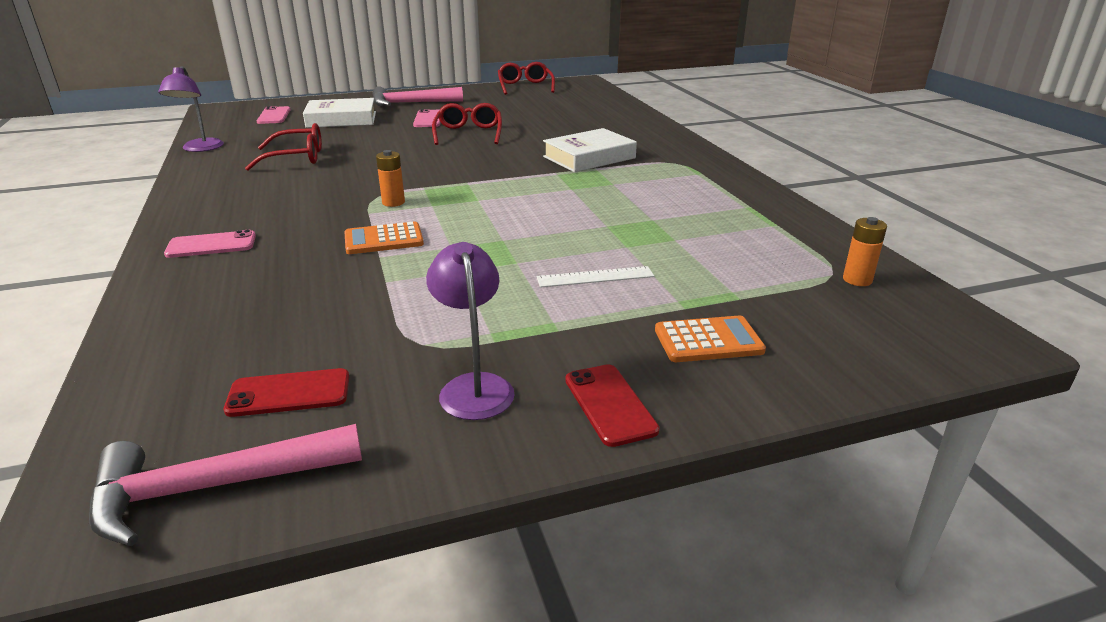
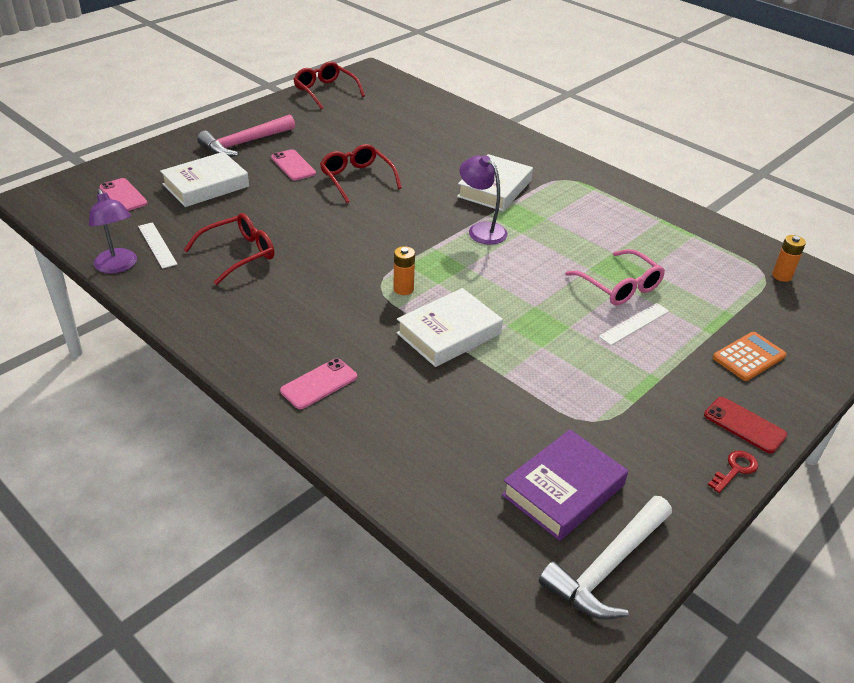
camera: 30 degrees left, 10 degrees up
pink hammer [89,424,362,546] -> white hammer [539,496,672,619]
red phone [224,368,349,417] -> purple book [502,429,628,541]
orange calculator [344,222,424,254] -> white book [397,288,503,367]
purple lamp [426,242,515,420] -> purple lamp moved to [460,155,508,245]
none -> white ruler [138,222,178,269]
none -> pink glasses [566,249,665,305]
none -> red key [708,451,758,493]

